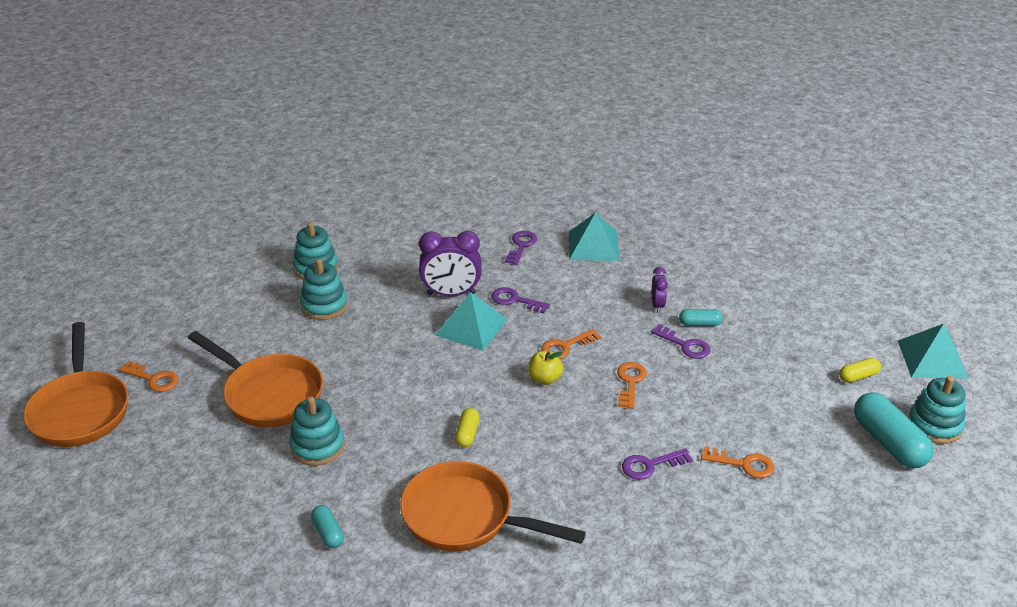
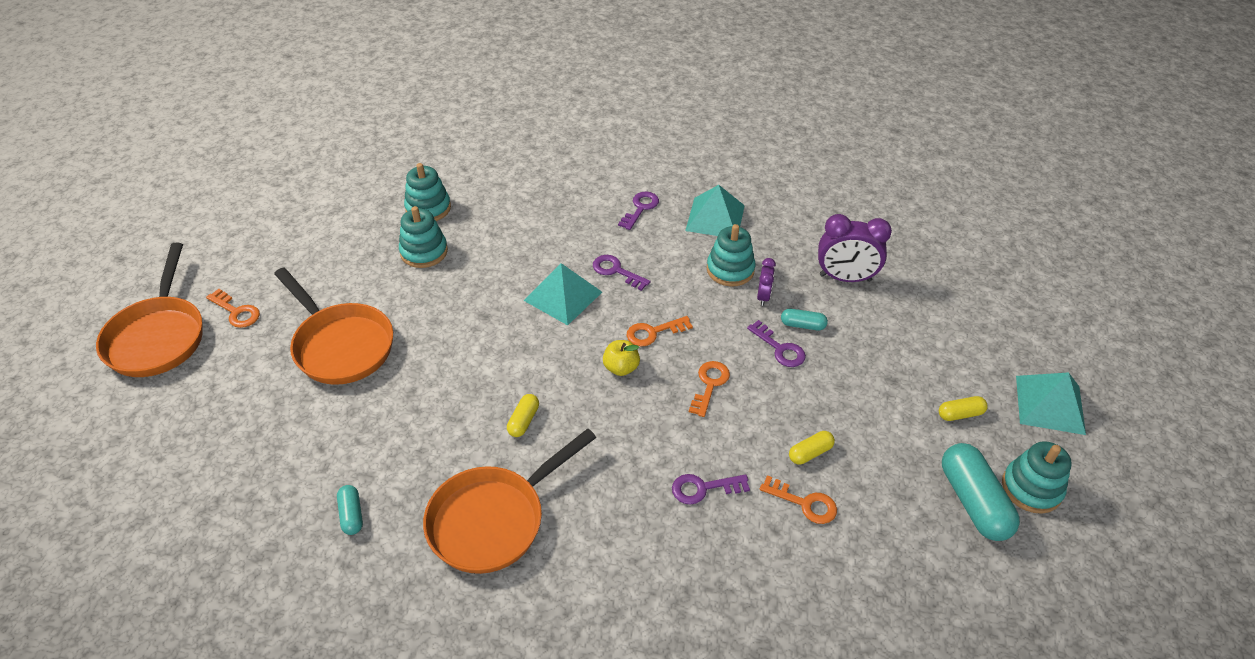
camera: 10 degrees right, 10 degrees up
turquoise stacking toy [289,397,345,466] -> turquoise stacking toy moved to [707,224,755,287]
orange pan [400,461,586,552] -> orange pan turned 75 degrees counterclockwise [423,429,596,574]
purple clock [419,231,482,296] -> purple clock moved to [818,214,892,282]
none -> yellow capsule [789,431,835,465]

